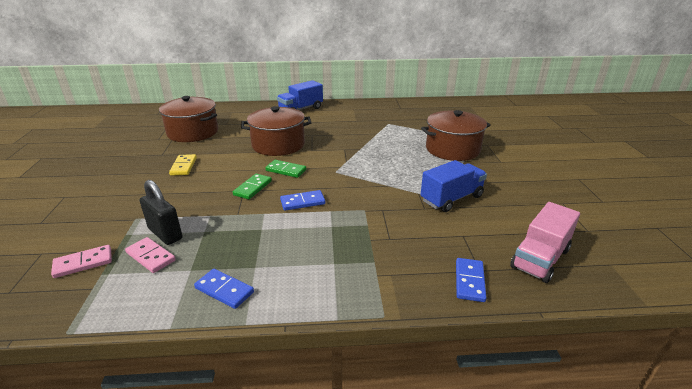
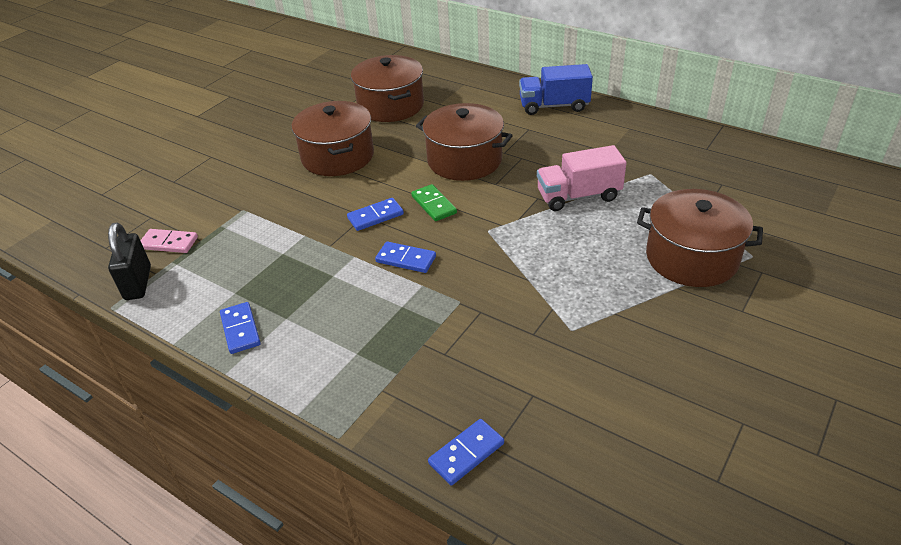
camera: 40 degrees right, 10 degrees up
pink domino [125,237,176,273] -> none
black padlock [140,180,183,245] -> black padlock moved to [108,222,151,300]
yellow domino [169,154,197,176] -> brown pot [292,101,374,176]
green domino [233,174,272,199] -> blue domino [347,198,404,231]
blue truck [420,160,487,212] -> none
pink truck [510,202,580,283] -> pink truck moved to [537,145,626,211]

